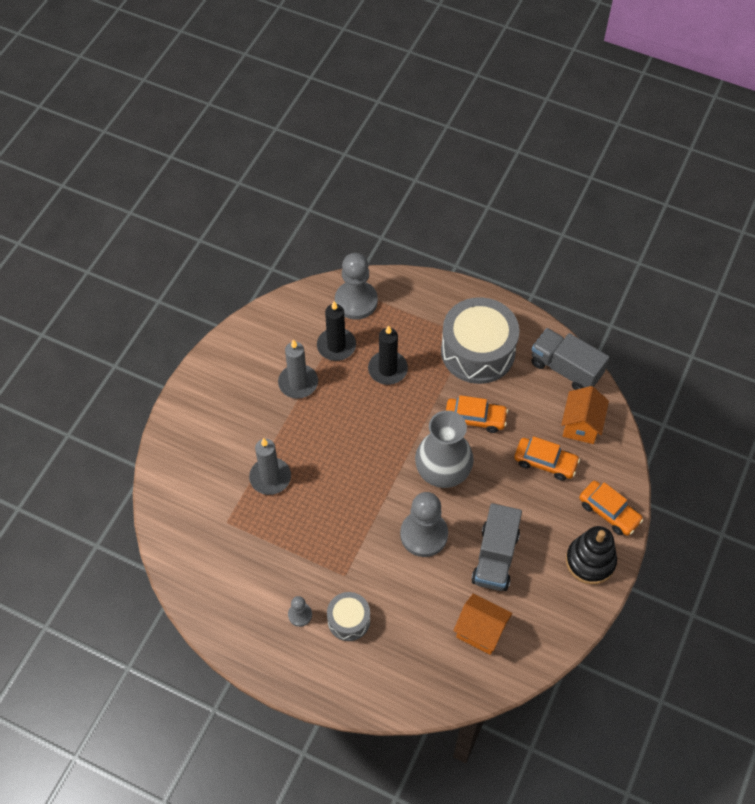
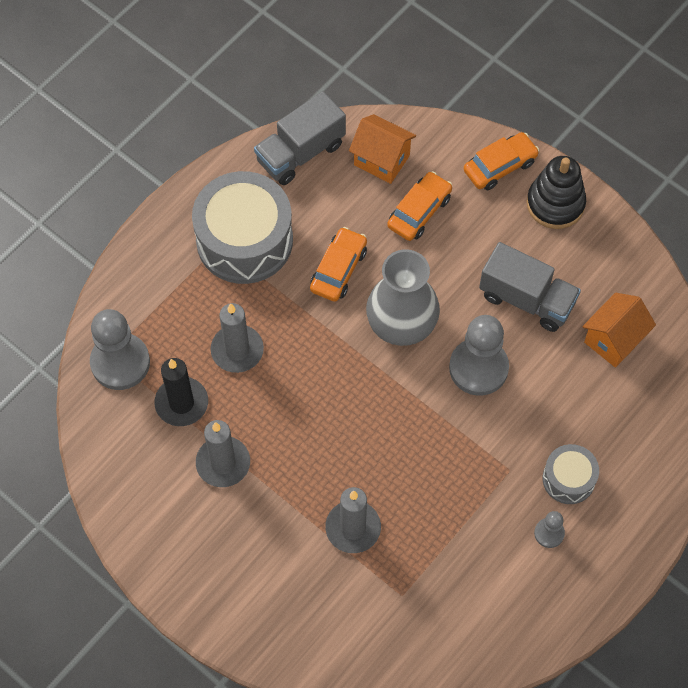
camera: 75 degrees left, 5 degrees up
black candle [368,325,408,385] -> grey candle [210,303,264,373]

